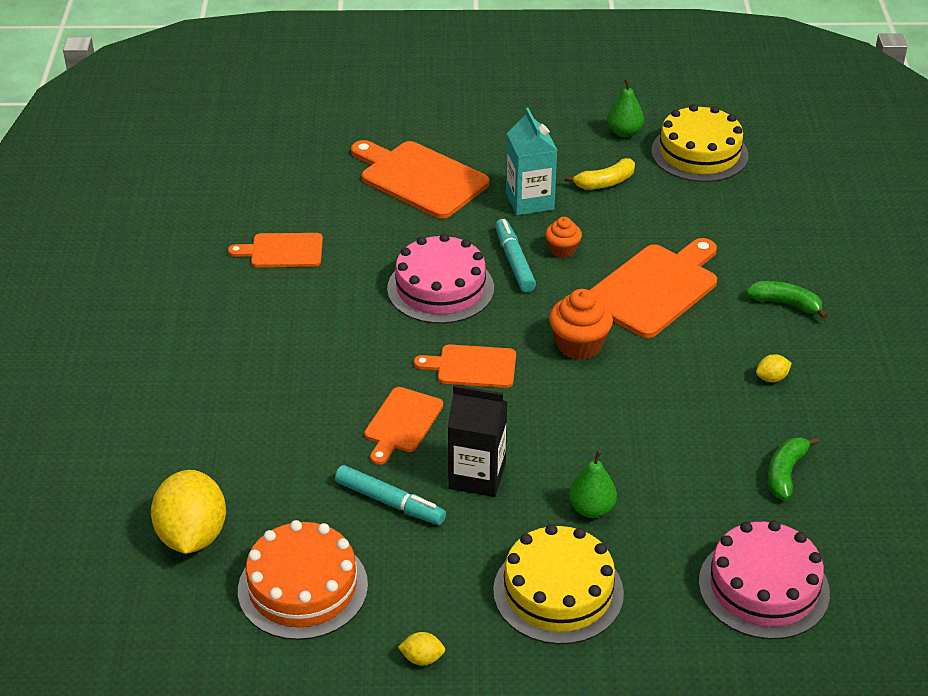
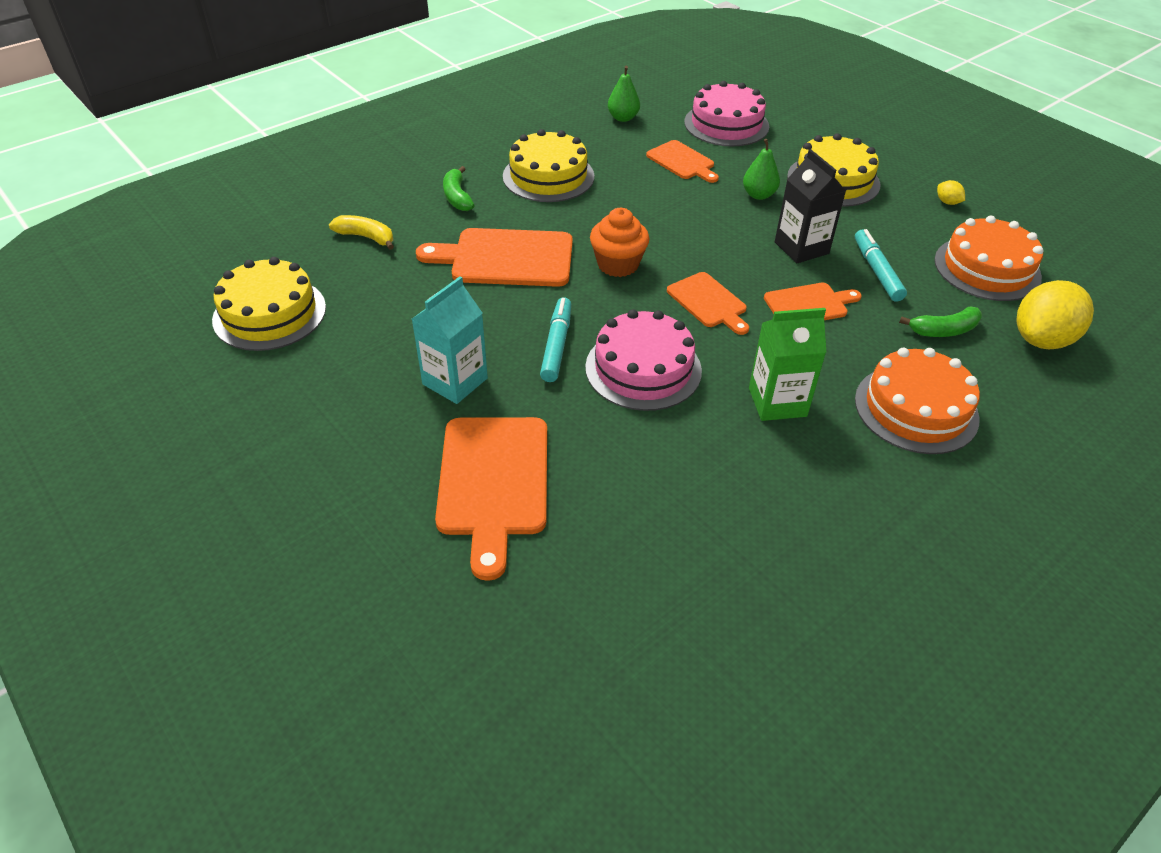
camera: 130 degrees left, 5 degrees up
orange cutting board [228,233,323,267] -> orange cutting board moved to [646,140,719,183]
turquoise marker [495,219,536,292] -> turquoise marker turned 150 degrees clockwise [540,297,571,382]
orange cupcake [545,217,582,258] -> none
yellow banana [565,158,635,190] -> yellow banana moved to [329,215,394,250]
green pear [607,79,644,137] -> green pear moved to [608,66,640,122]
yellow lemon [756,354,792,382] -> yellow cake [503,129,594,202]
green banana [768,437,819,500] -> green banana moved to [899,306,982,337]
none -> green carton [749,308,826,421]
none -> orange cake [855,348,980,454]

